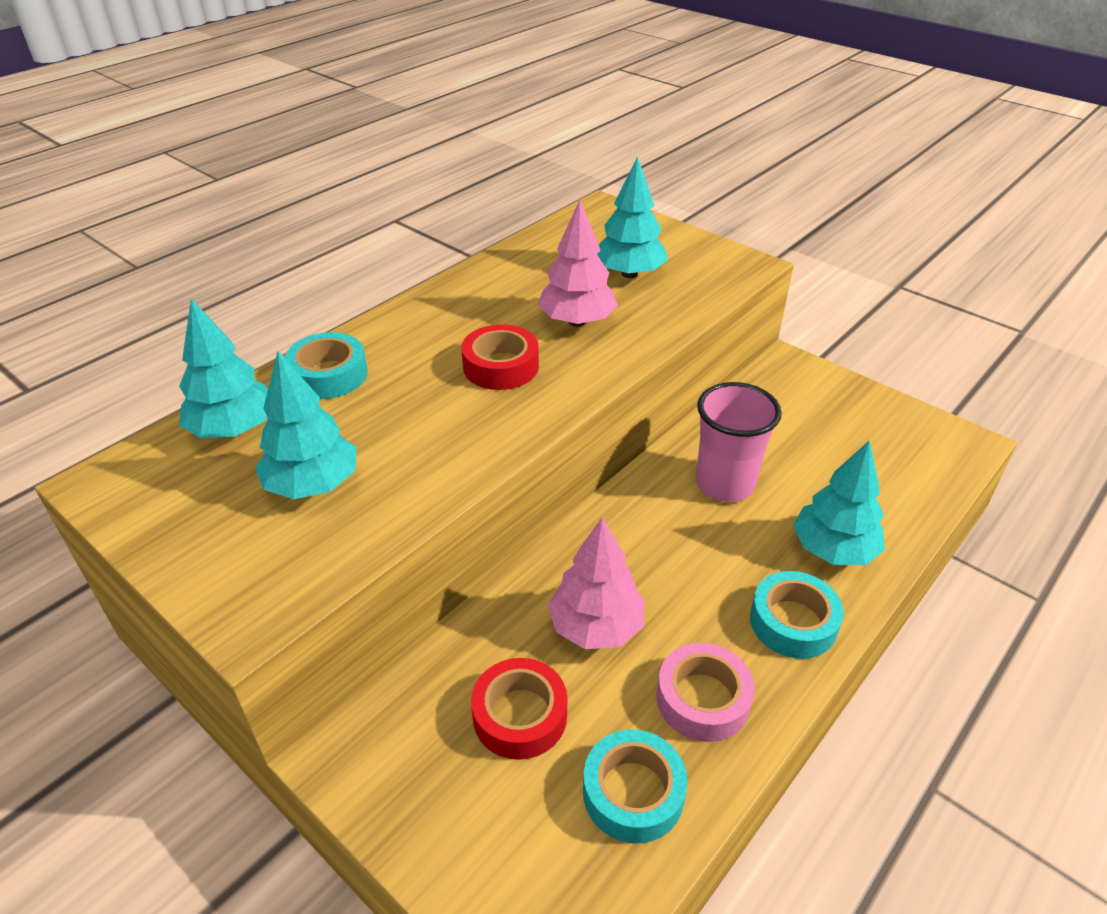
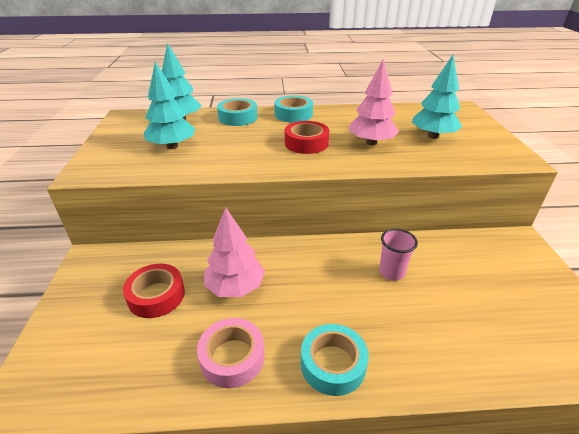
camera: 45 degrees right, 5 degrees down
turquoise tape [583,729,688,843] -> turquoise tape moved to [274,96,313,123]
pink cup [696,382,782,502] -> pink cup [379,229,418,281], size x0.62
turquoise tree [793,440,885,565] -> none

